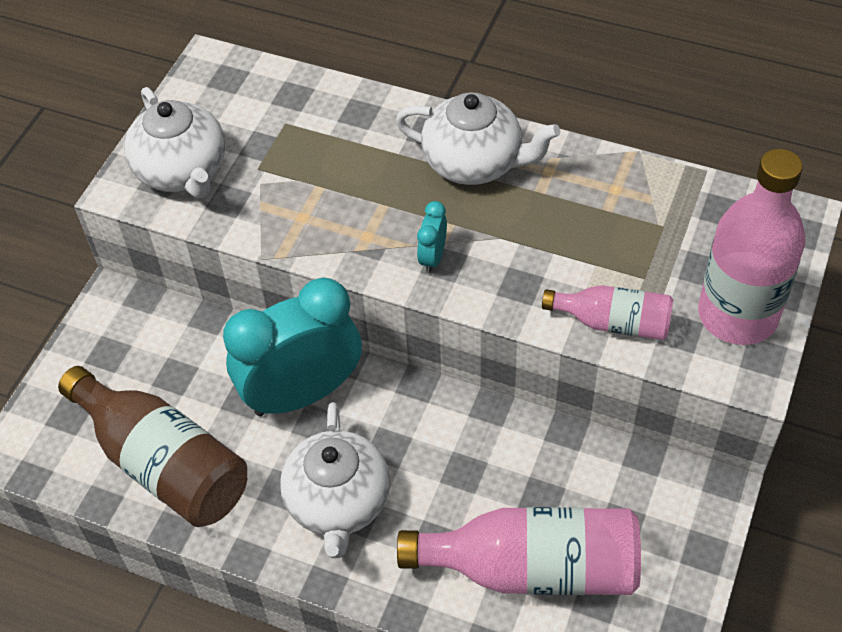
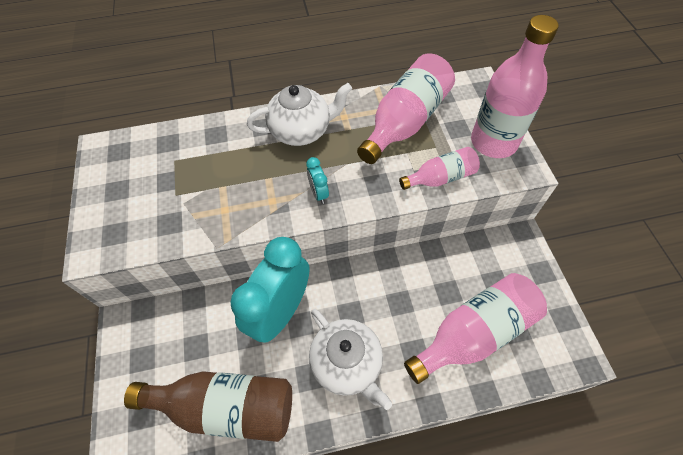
camera: 35 degrees left, 5 degrees up
white teapot [124,87,226,198] -> none
none -> pink bottle [357,53,455,164]

